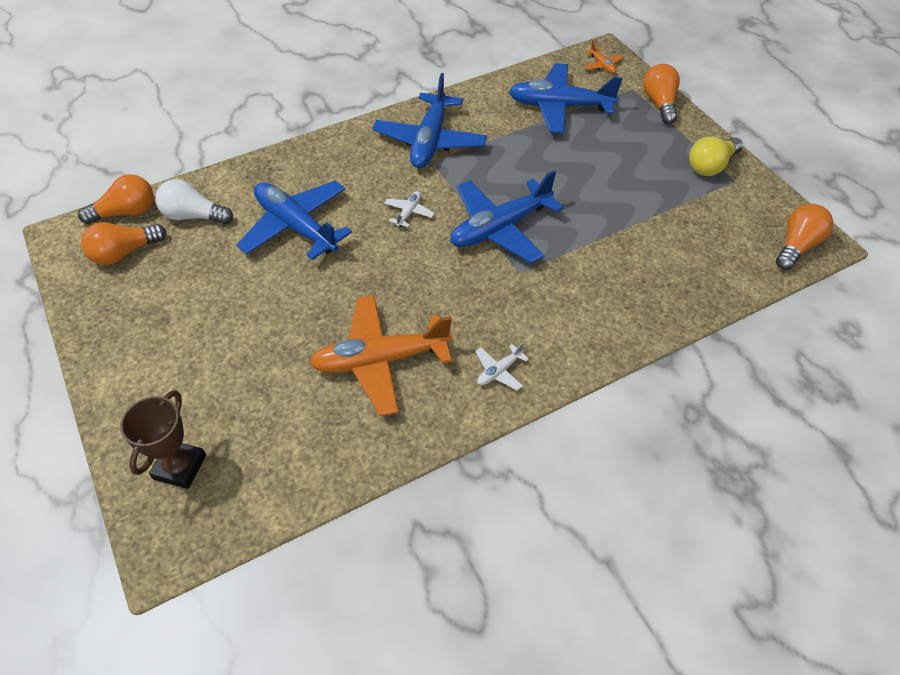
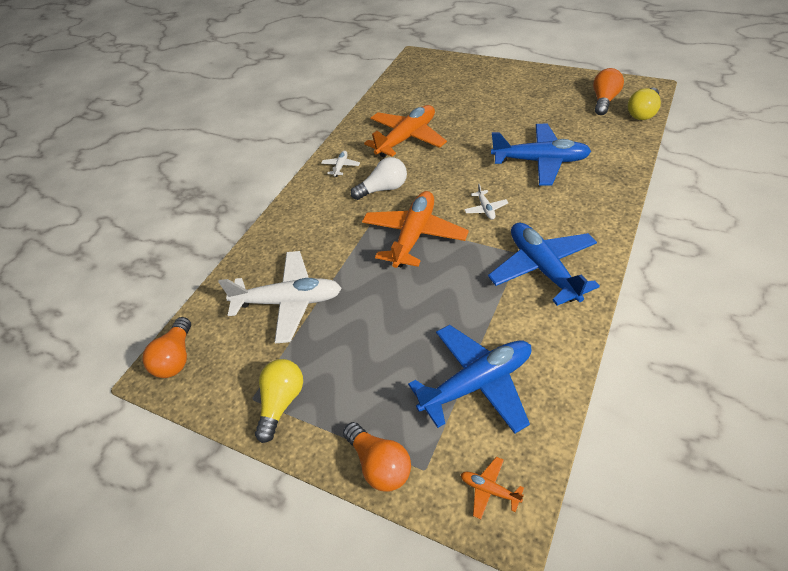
camera: 150 degrees right, 5 degrees down
orange light bulb [78,174,154,224] -> yellow light bulb [628,87,661,120]
brown trophy [120,390,206,489] -> none
white light bulb [155,179,233,224] -> white light bulb moved to [351,157,407,200]
blue plane [450,171,564,263] -> orange plane [362,191,469,268]
none -> white plane [218,251,342,343]

